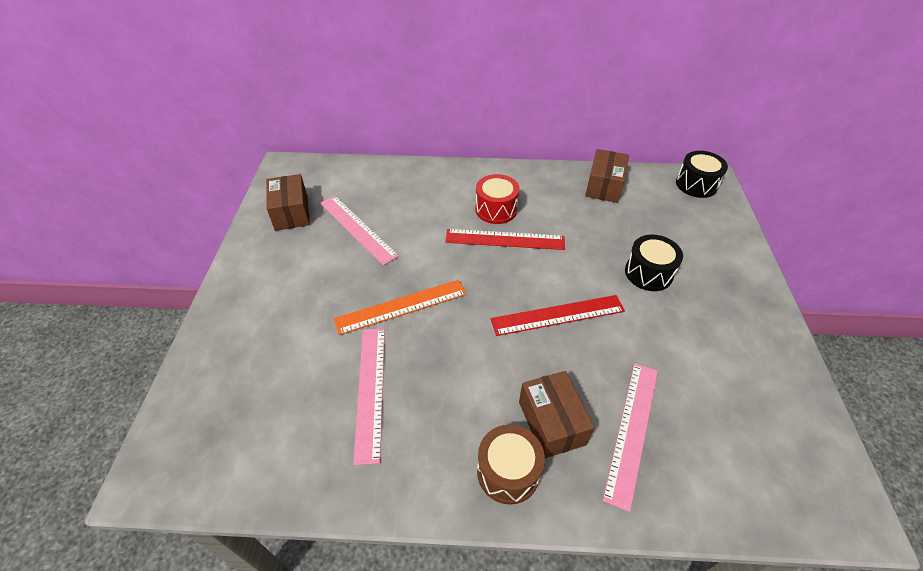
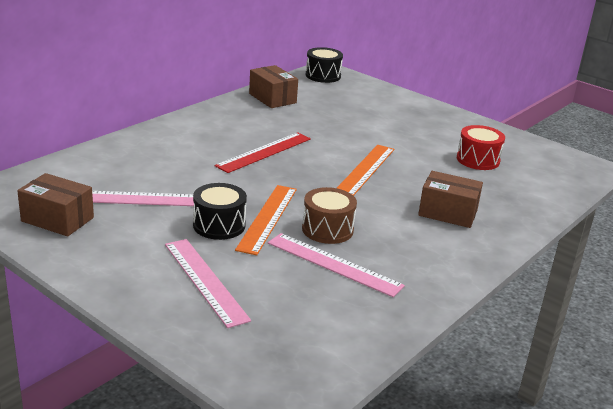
camera: 55 degrees left, 20 degrees down
red drum [475,174,520,224] -> red drum moved to [457,125,505,170]
brown drum [477,425,545,505] -> brown drum moved to [302,187,357,244]
red ruler [491,295,625,336] -> orange ruler [337,145,394,196]
pink ruler [602,363,658,512] -> pink ruler moved to [165,239,251,328]
black drum [625,234,683,291] -> black drum moved to [193,183,247,240]

